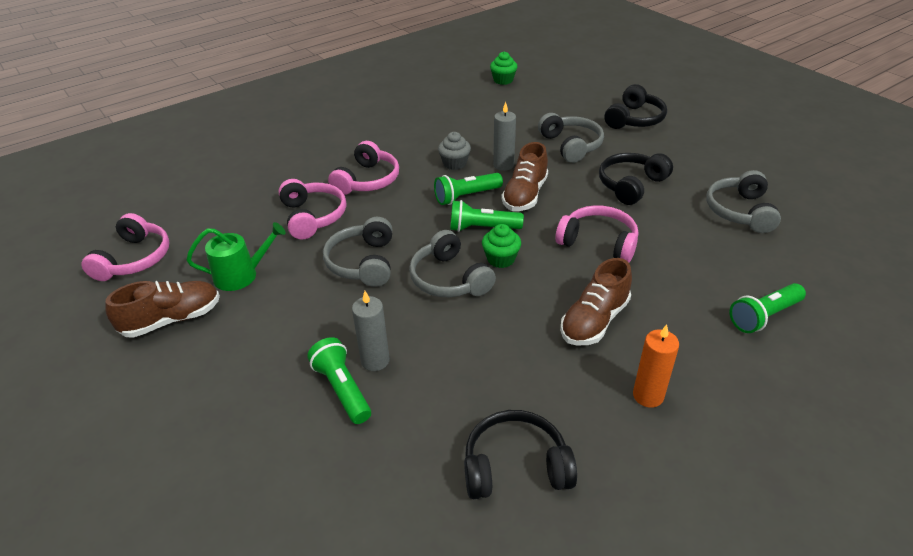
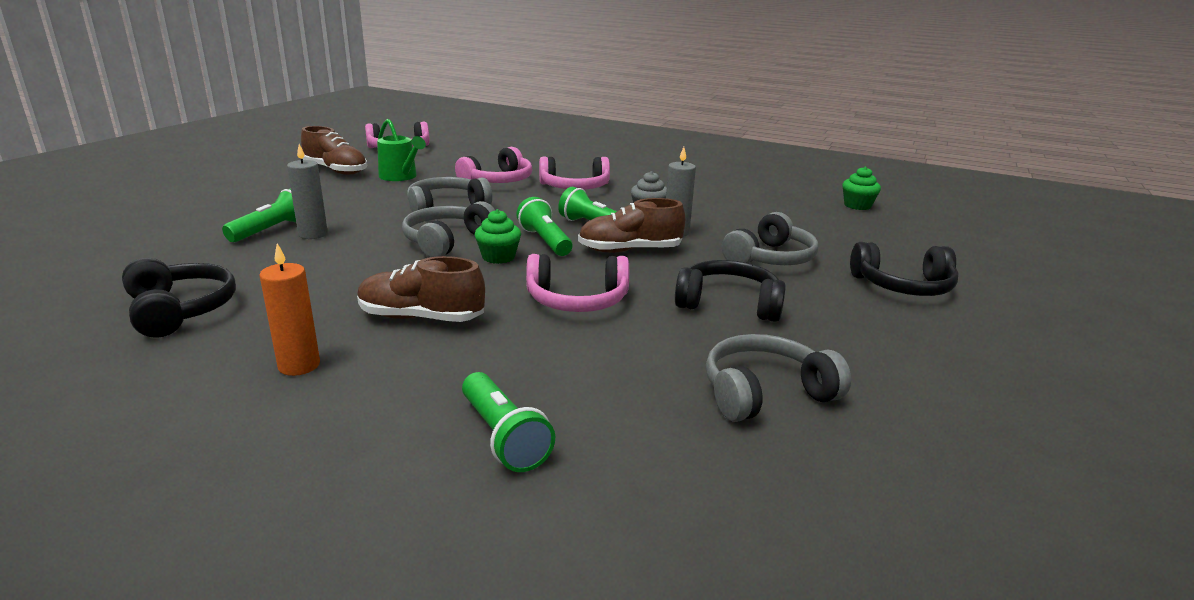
camera: 60 degrees right, 15 degrees down
pink headphones [555,205,638,263] -> pink headphones turned 90 degrees clockwise [526,254,629,312]
green flashlight [730,283,806,333] -> green flashlight turned 150 degrees counterclockwise [462,372,555,472]

